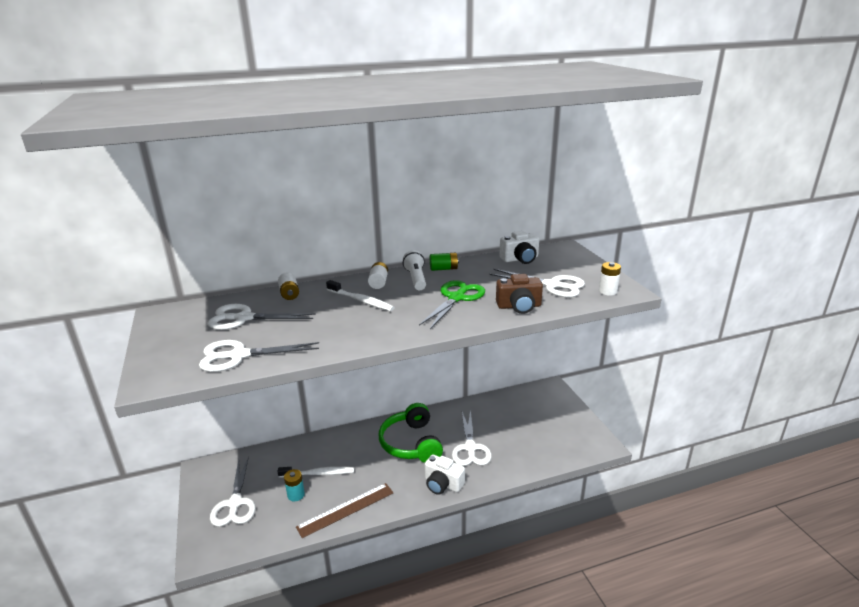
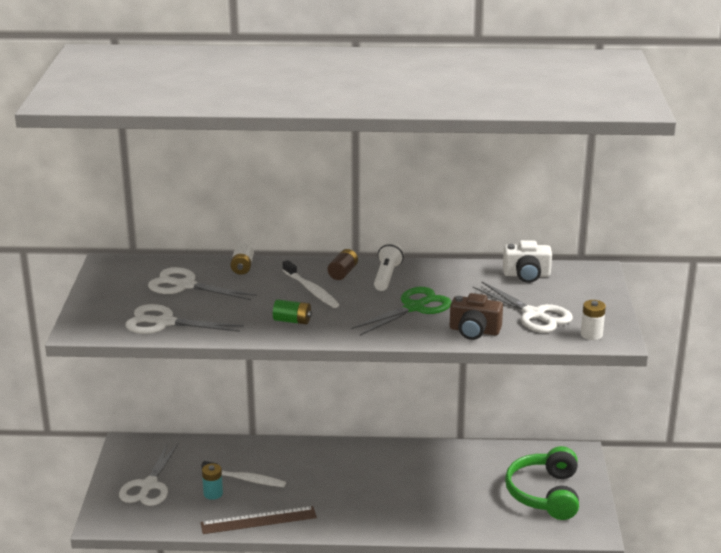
camera: 20 degrees right, 0 degrees up
white battery [368,262,388,289] -> brown battery [328,249,358,280]
green headphones [379,403,443,463] -> green headphones moved to [505,446,579,520]
white camera [425,455,465,495] -> none
green battery [430,253,459,271] -> green battery moved to [273,299,312,325]
white scissors [452,409,492,466] -> none

